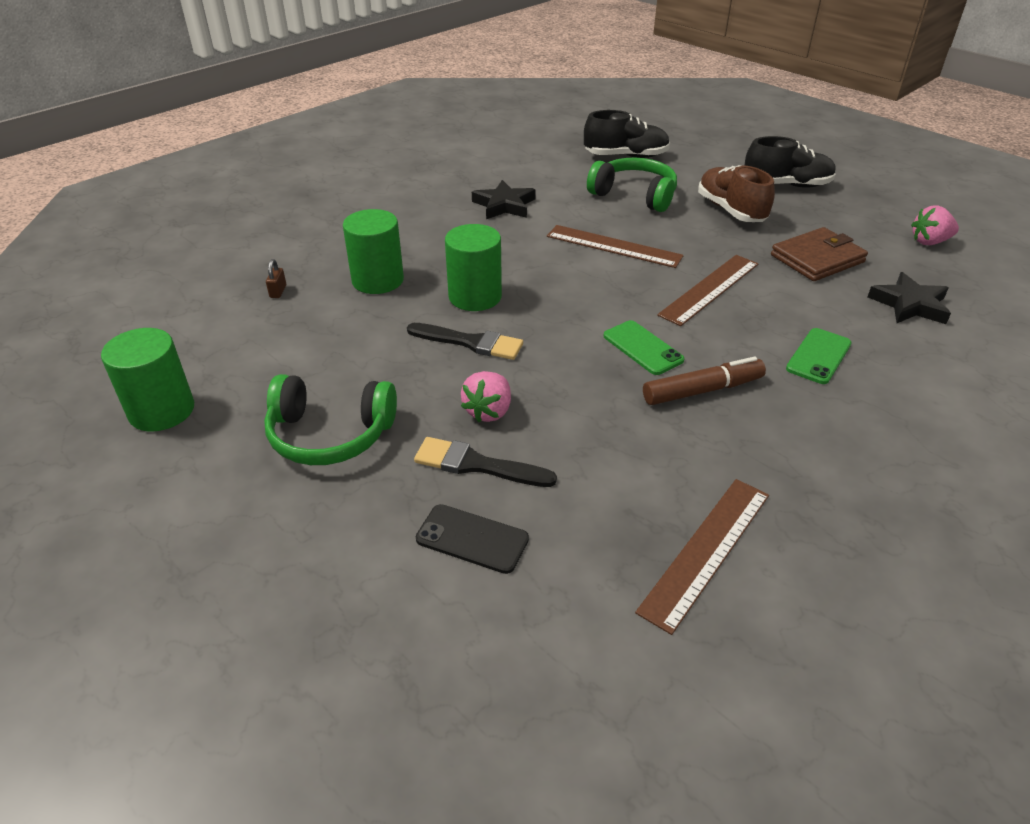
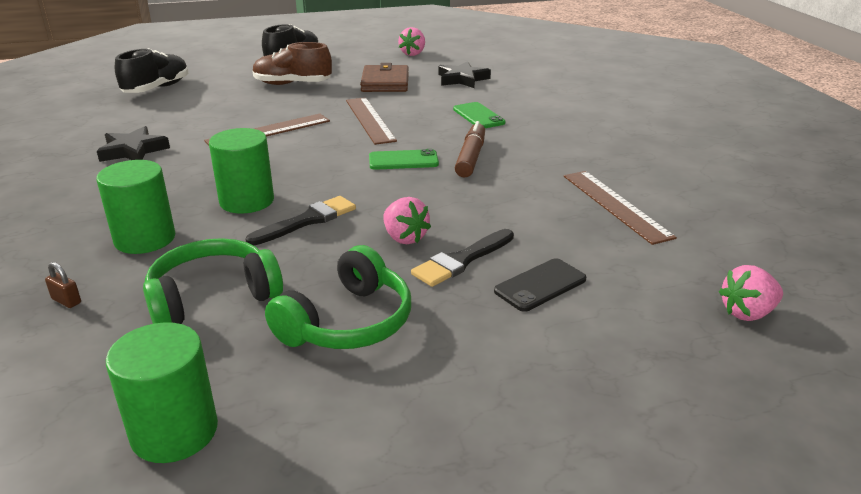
camera: 60 degrees left, 10 degrees down
green headphones [587,158,677,212] -> green headphones moved to [143,238,283,324]
none -> pink strawberry [719,265,783,321]

